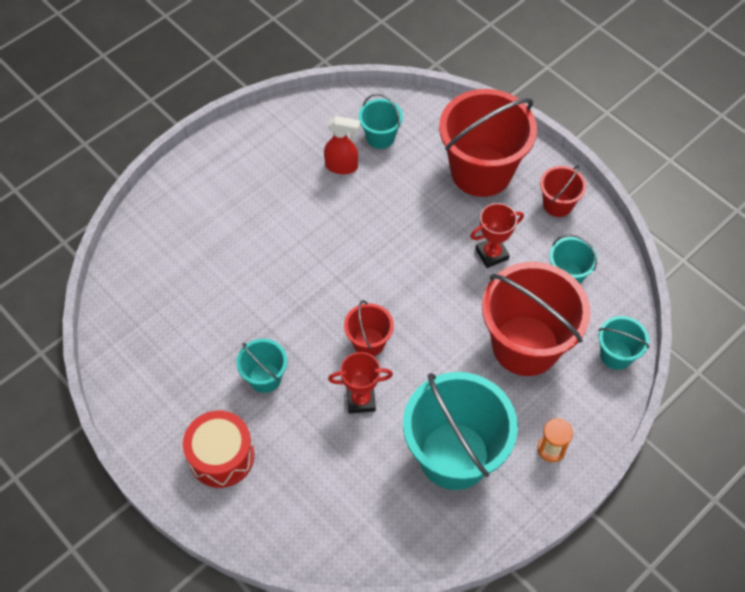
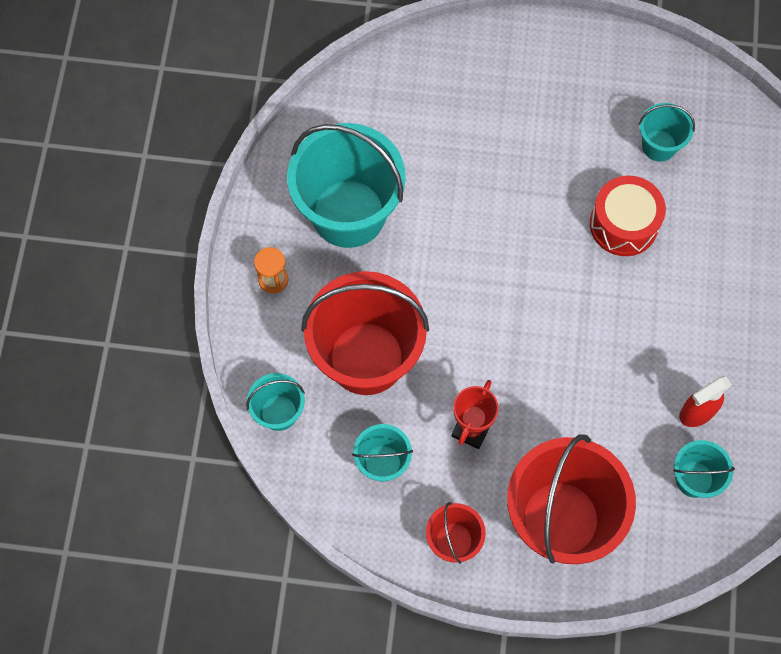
camera: 140 degrees right, 10 degrees up
red drum [183,411,254,488] -> red drum moved to [590,176,666,256]
turquoise bucket [236,339,287,393] -> turquoise bucket moved to [639,103,695,162]
red trophy [328,352,393,413] -> none
red bucket [344,300,394,356] -> none

